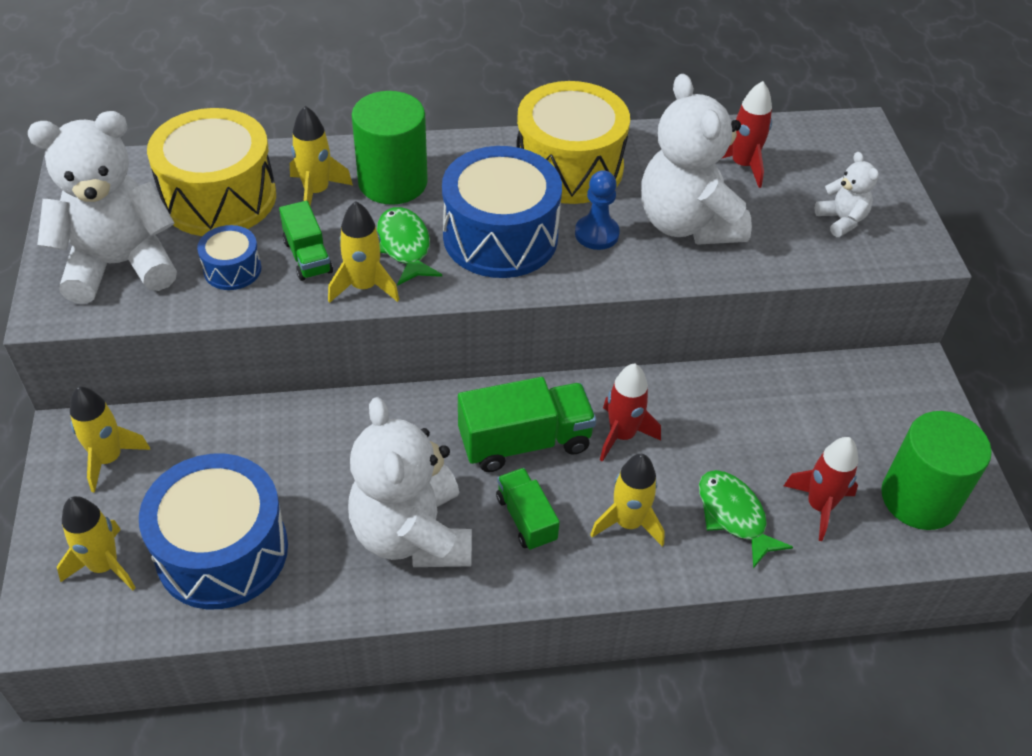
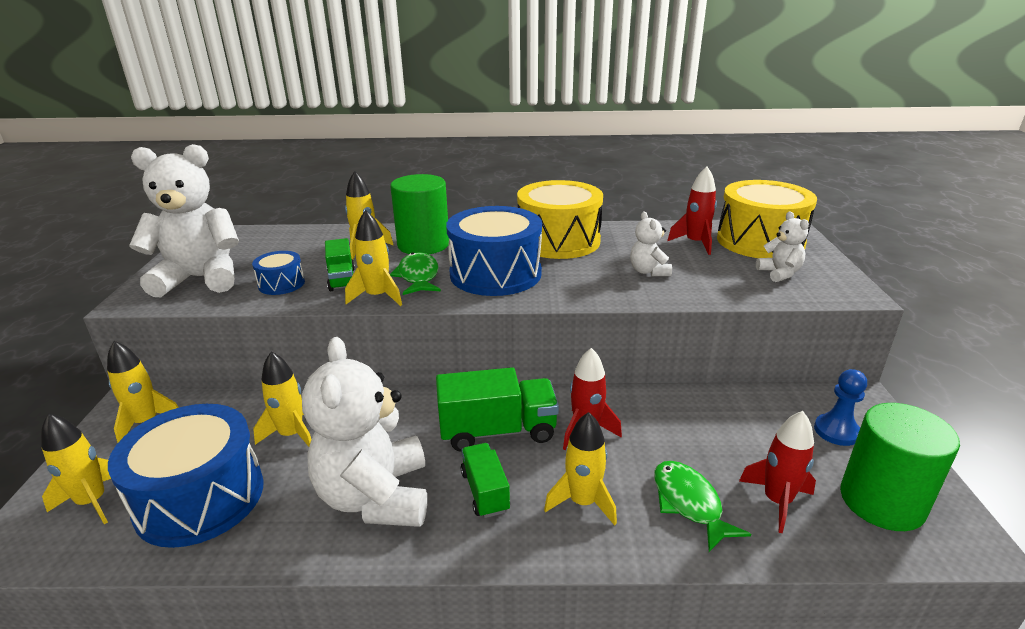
camera: 10 degrees right, 20 degrees down
yellow drum [147,108,276,236] -> yellow drum moved to [717,180,817,258]
blue pawn [575,170,620,250] -> blue pawn moved to [814,369,867,446]
white teddy bear [641,74,752,245] -> white teddy bear [630,211,672,276], size x0.47
none -> yellow rocket [253,352,312,447]

